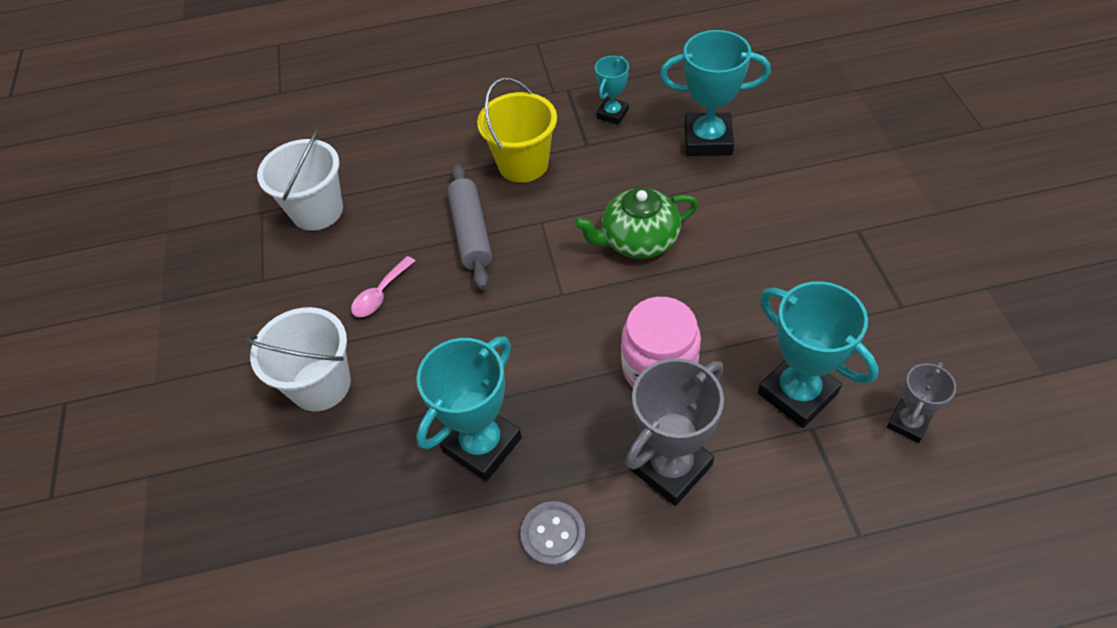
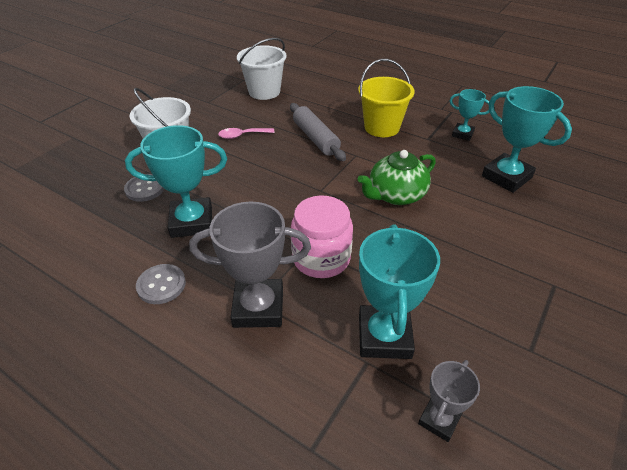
camera: 40 degrees right, 10 degrees down
grey rolling pin [447,164,492,289] -> grey rolling pin turned 60 degrees counterclockwise [290,103,346,161]
green teapot [574,188,698,259] -> green teapot turned 60 degrees counterclockwise [358,150,436,205]
turquoise trophy [595,56,629,125] -> turquoise trophy turned 45 degrees clockwise [449,89,489,141]
grey trophy [887,362,956,443] -> grey trophy turned 45 degrees counterclockwise [418,360,480,442]
none -> grey button [124,174,164,202]

